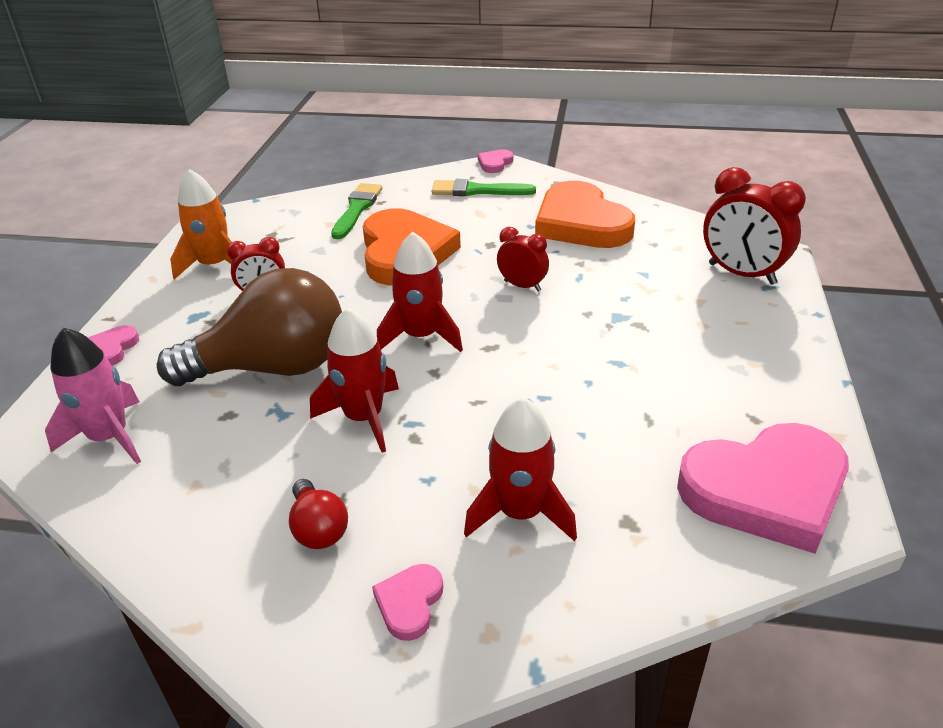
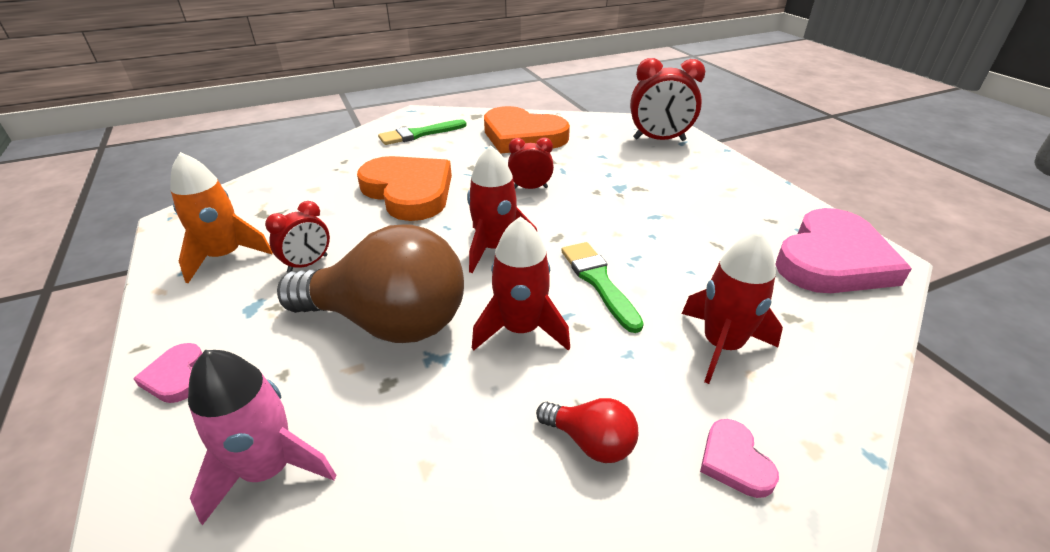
camera: 35 degrees left, 0 degrees up
brown light bulb [157,268,342,386] -> brown light bulb turned 60 degrees clockwise [277,224,464,343]
green brush [331,183,382,239] -> green brush moved to [561,242,644,333]
pink heart [478,149,514,173] -> none

